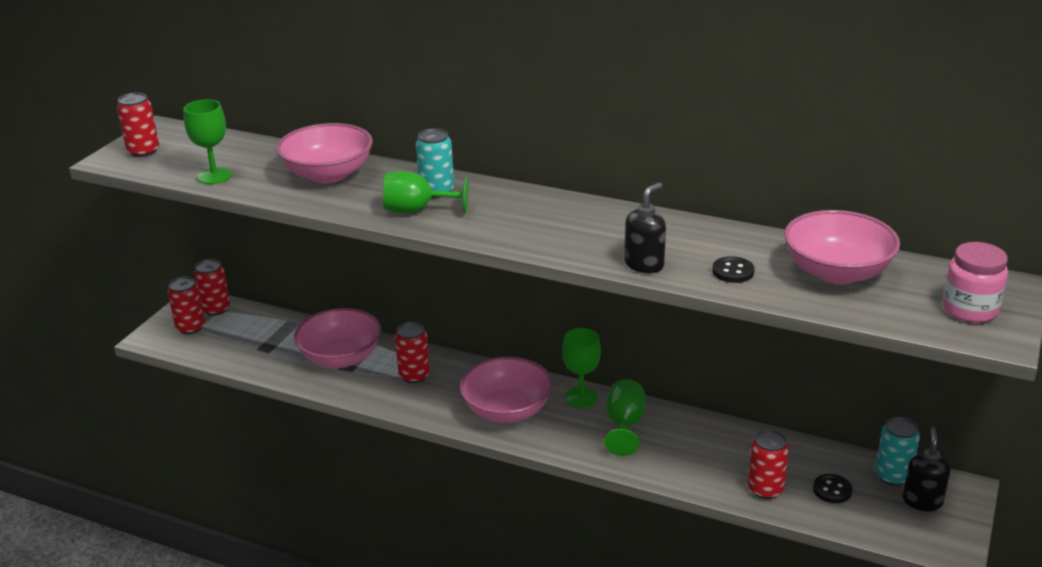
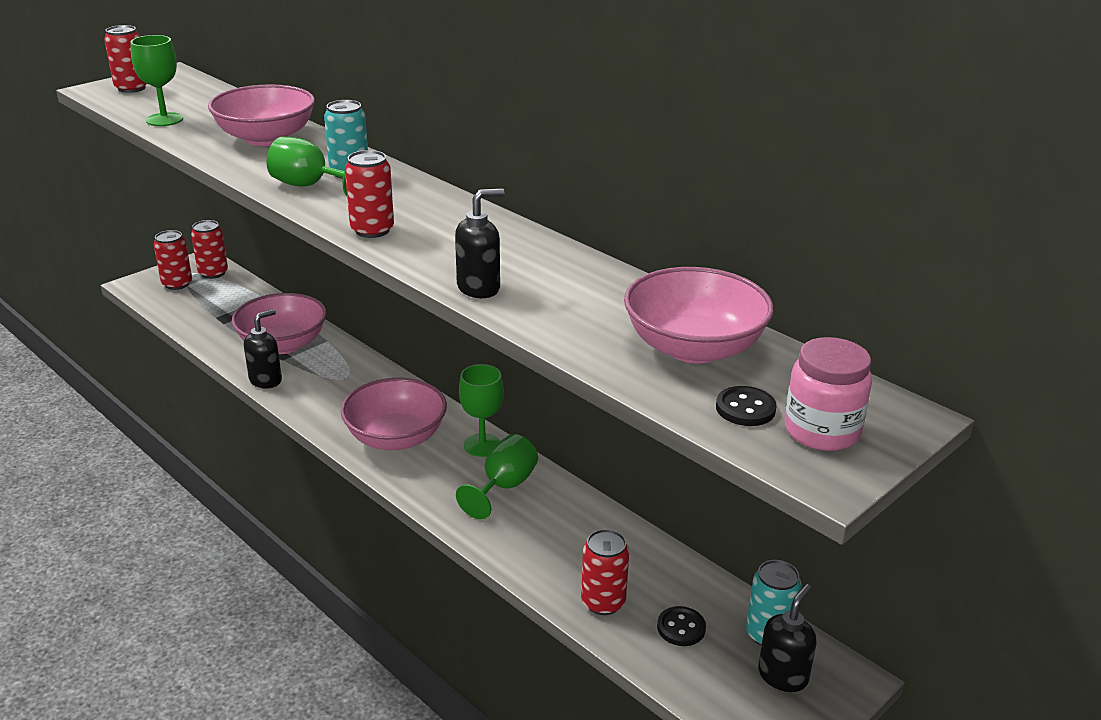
camera: 20 degrees right, 0 degrees up
red can [395,322,430,383] -> red can moved to [345,150,394,238]
black button [712,256,754,283] -> black button moved to [716,386,777,426]
none -> black soap dispenser [244,309,282,388]

